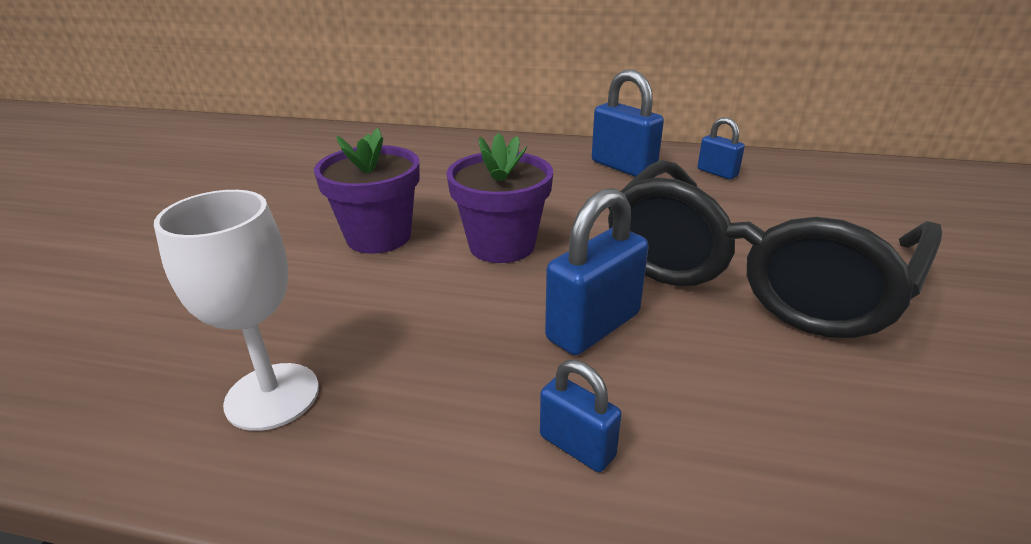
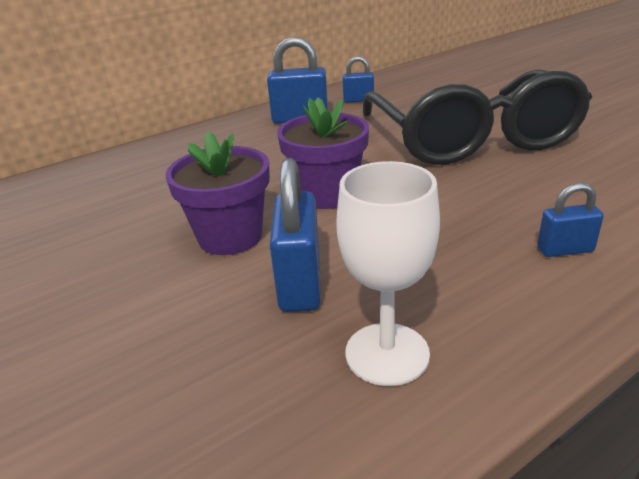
camera: 45 degrees left, 0 degrees up
blue padlock [545,188,649,355] -> blue padlock moved to [269,158,321,312]

